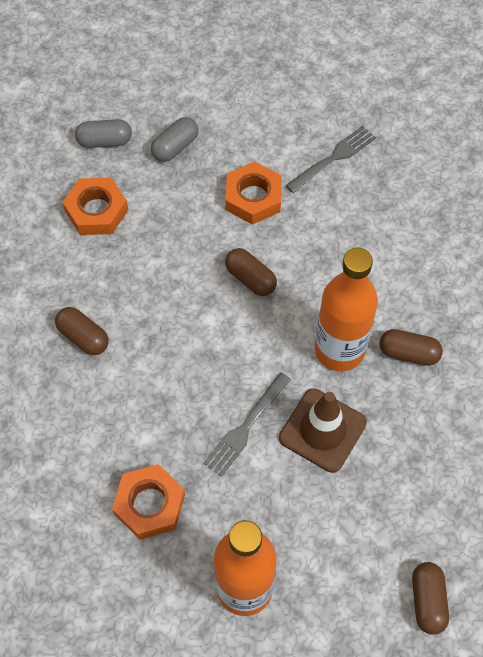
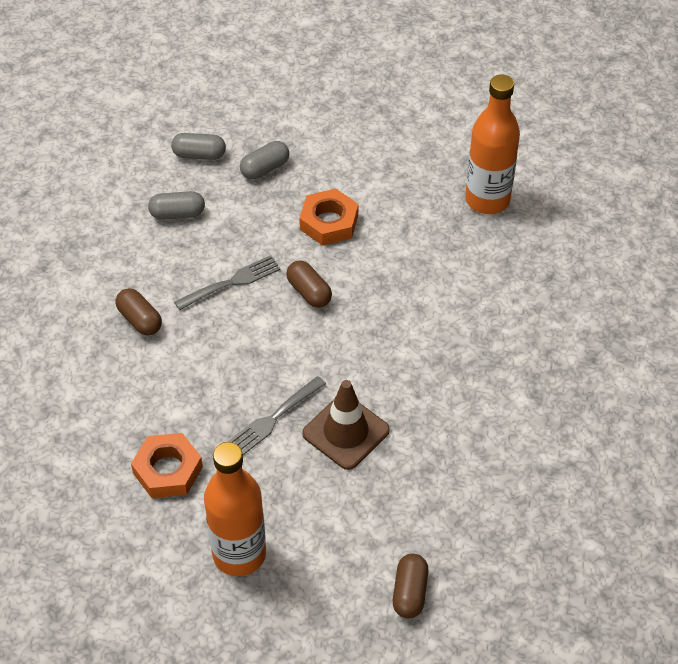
camera: 10 degrees right, 10 degrees down
orange nut [62,178,128,235] -> grey capsule [148,191,205,220]
grey fork [286,126,376,193] -> grey fork moved to [174,255,281,310]
orange bottle [315,248,378,371] -> orange bottle moved to [465,75,520,214]
brown capsule [380,329,443,366] -> none

